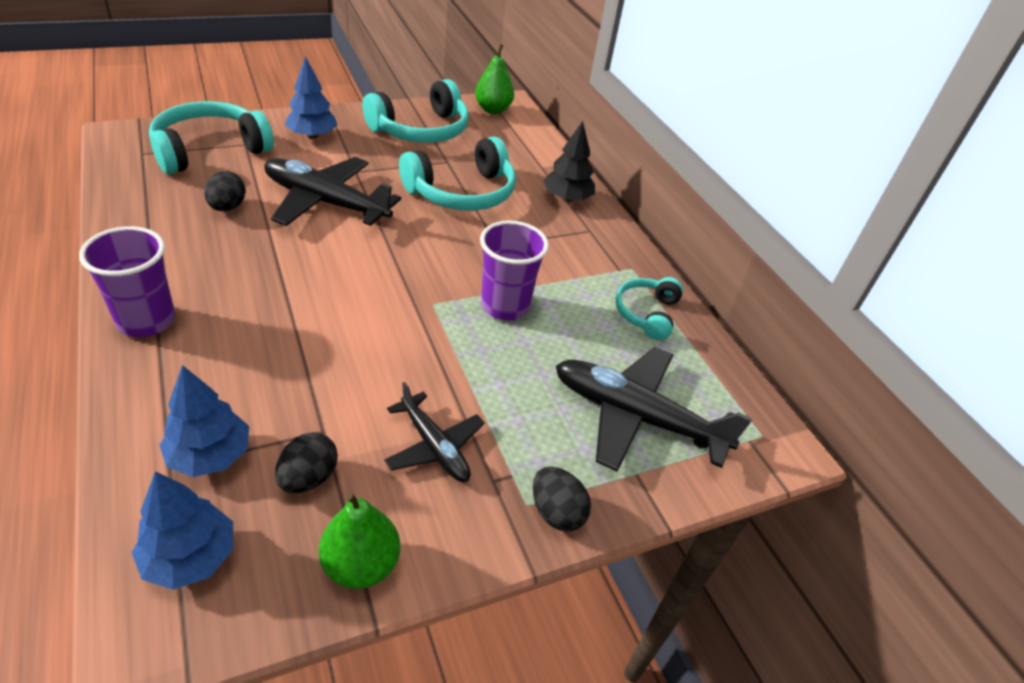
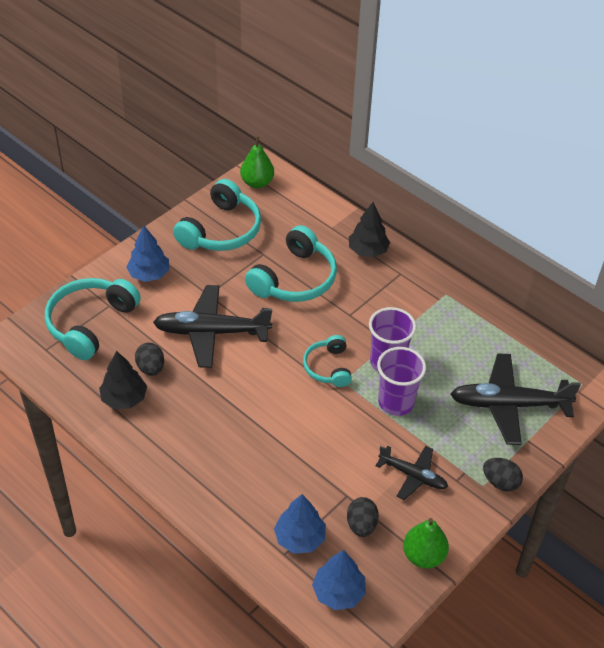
camera: 20 degrees left, 5 degrees up
purple cup [79,226,175,337] -> purple cup moved to [377,347,426,416]
turquoise headphones [615,277,683,340] -> turquoise headphones moved to [303,335,352,387]
none -> black tree [99,351,147,409]

